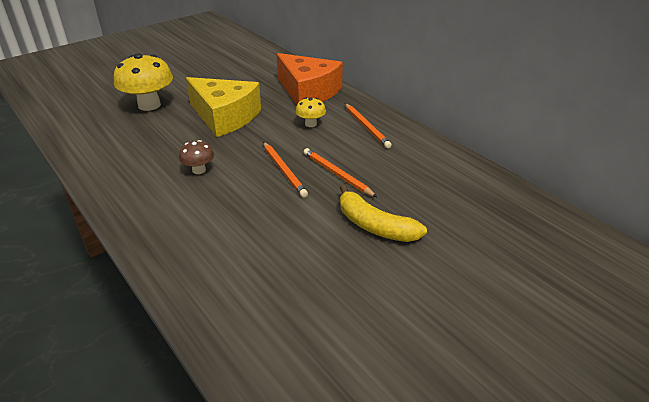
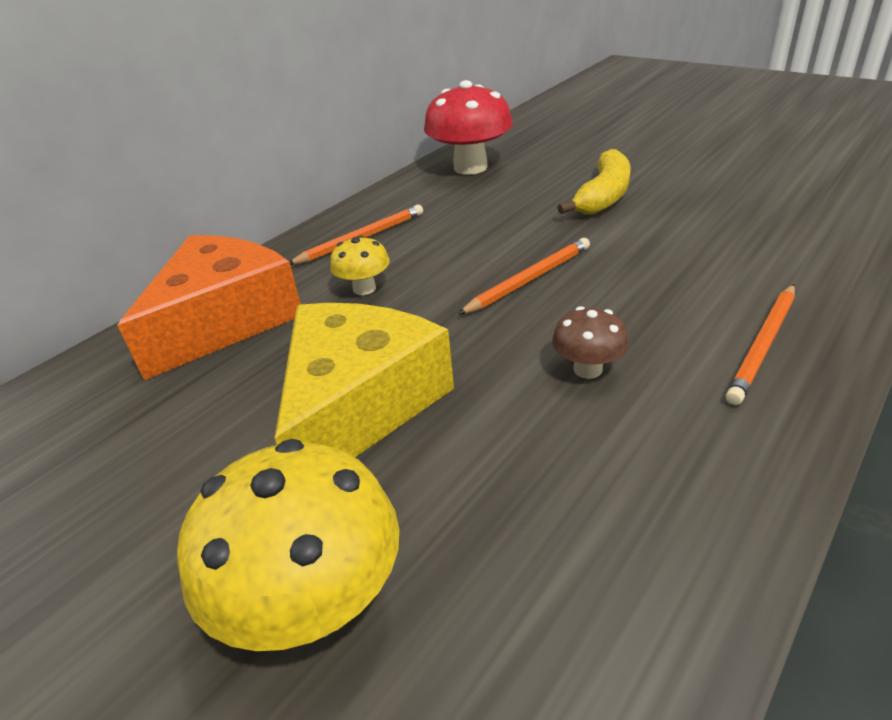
camera: 100 degrees left, 0 degrees up
orange pencil [304,148,377,197] -> orange pencil moved to [726,284,795,405]
none -> red mushroom [424,80,513,175]

